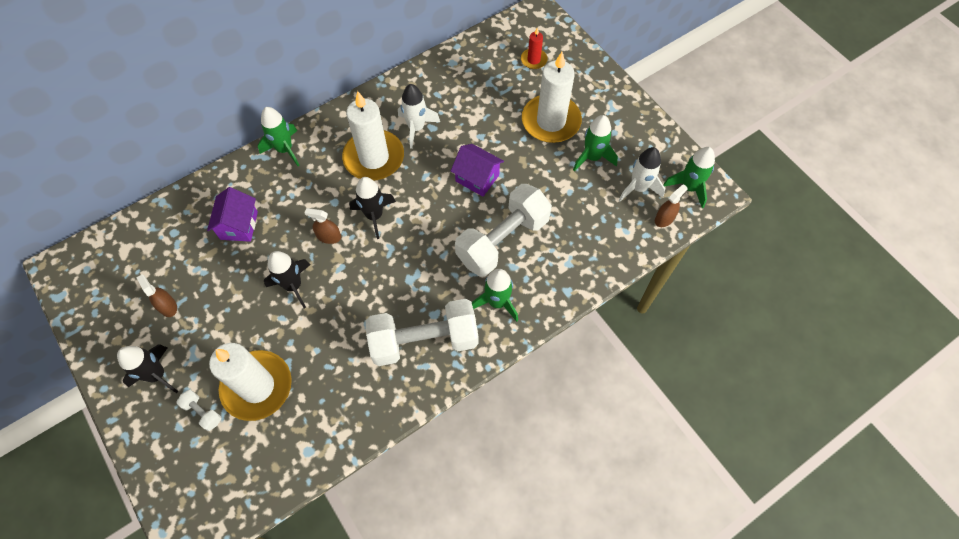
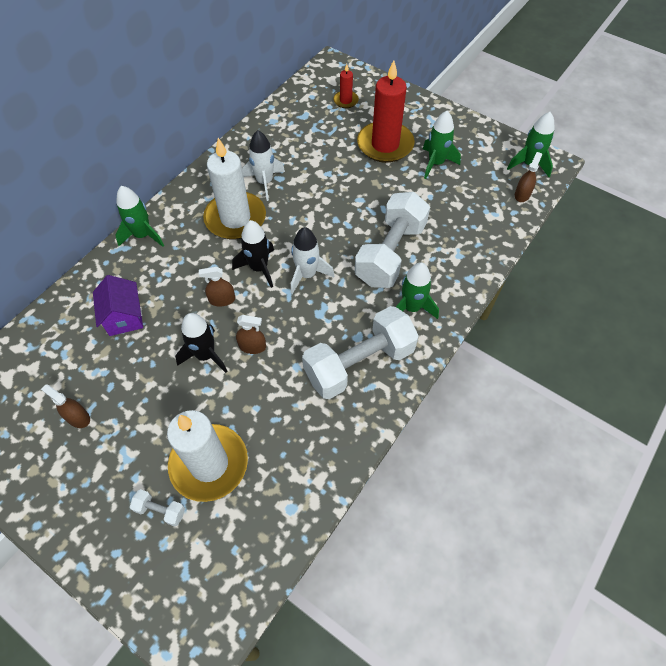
camera: 20 degrees left, 5 degrees down
black rocket [117,344,178,393] -> none
purple house [451,144,504,196] -> none
white candle [522,52,582,143] -> red candle [357,60,415,163]
white rocket [618,147,665,202] -> white rocket moved to [291,227,334,294]
none -> brown spray bottle [236,315,266,354]

